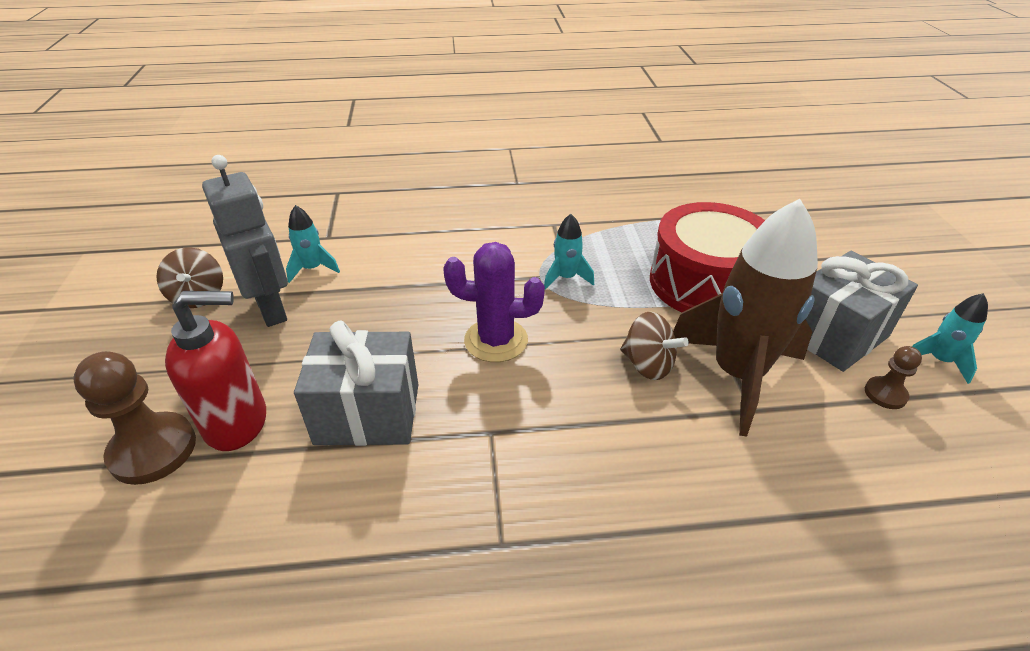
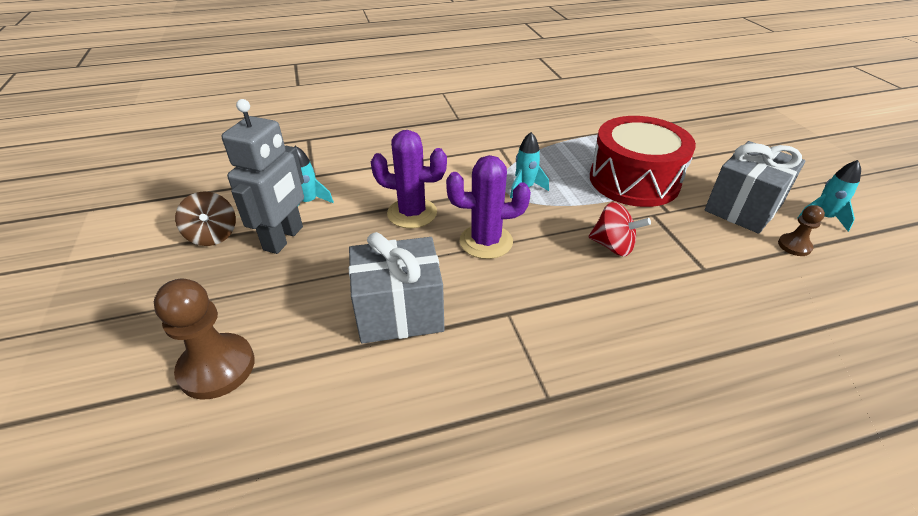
camera: 10 degrees left, 0 degrees up
red soap dispenser [165,291,266,451] -> none
grey robot [202,155,288,327] -> grey robot turned 60 degrees clockwise [222,99,304,254]
brown spinning top [620,312,689,380] -> red spinning top [589,202,651,256]
brown rocket [673,199,818,437] -> none
none -> purple cactus [371,130,447,228]

